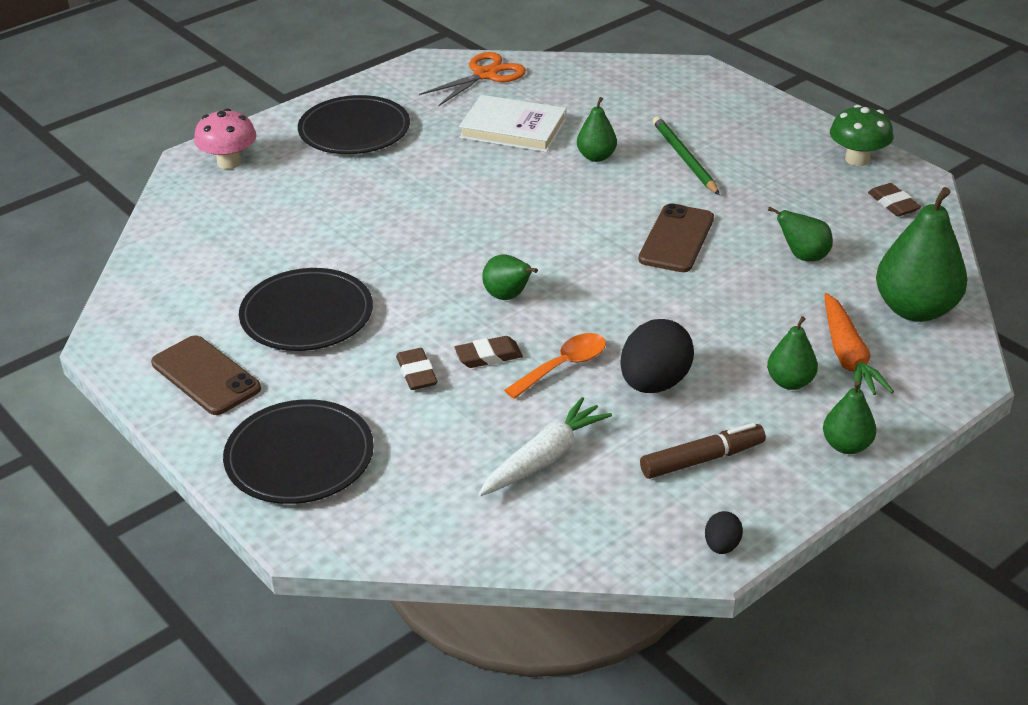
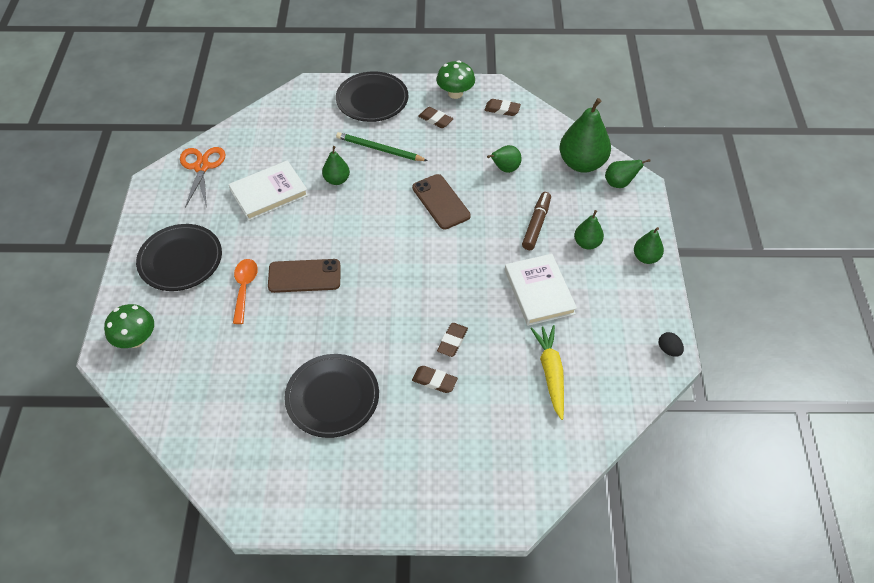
camera: 50 degrees left, 15 degrees up
brown phone [151,335,261,415] -> brown phone moved to [268,259,340,293]
pink mushroom [194,108,257,169] -> green mushroom [104,304,154,348]
black plate [223,399,374,504] -> black plate moved to [336,71,408,122]
white carrot [478,397,612,496] -> yellow carrot [530,325,564,420]
green pear [482,254,538,300] -> green pear moved to [605,159,651,188]
orange spoon [504,333,606,399] -> orange spoon moved to [233,259,258,324]
black egg [620,319,694,393] -> white book [505,254,577,326]
brown marker [640,423,766,479] -> brown marker moved to [522,192,551,250]
orange carrot [824,293,894,395] -> none
none -> brown eraser [418,107,453,128]

